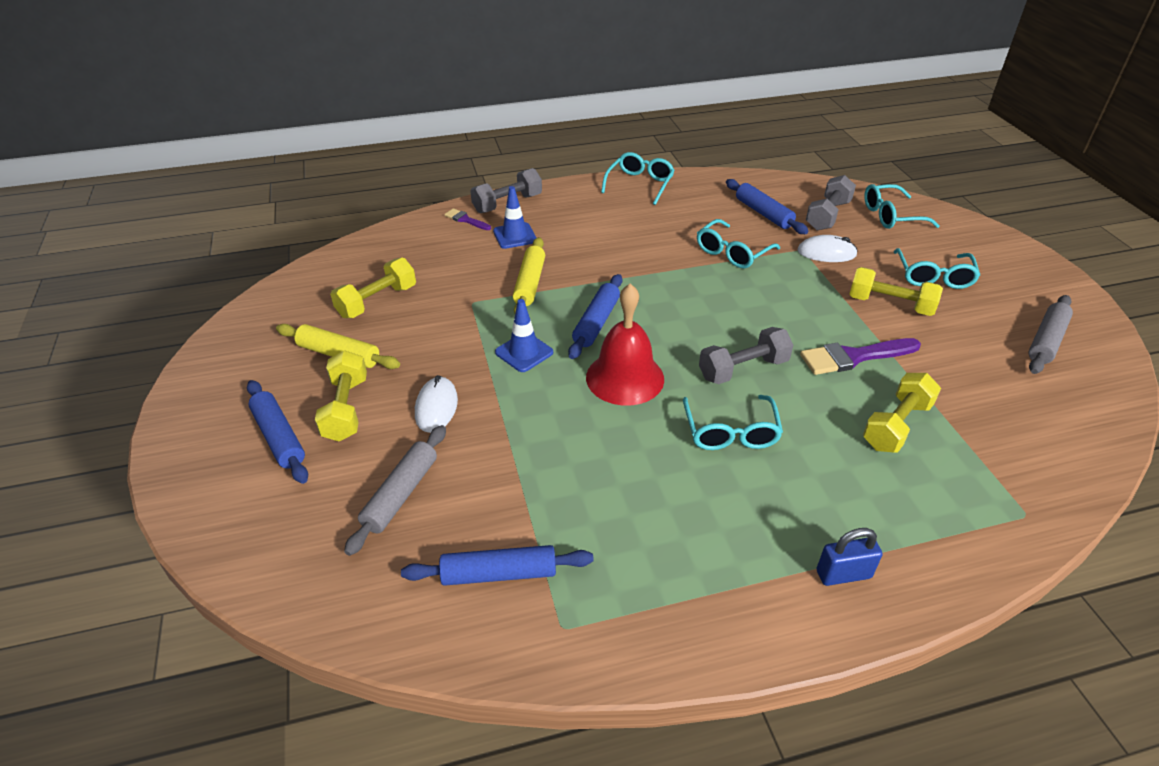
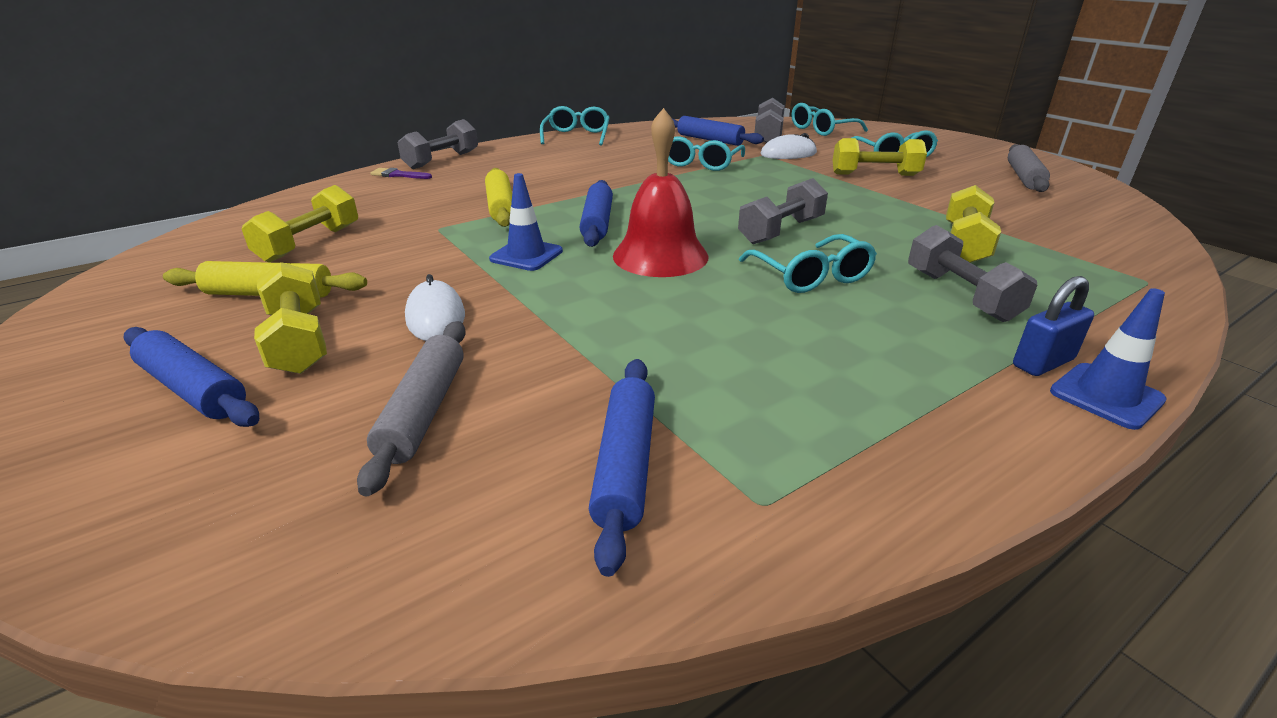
camera: 20 degrees left, 10 degrees down
blue rolling pin [401,545,594,586] -> blue rolling pin turned 60 degrees counterclockwise [589,359,655,577]
blue traffic cone [493,186,536,249] -> blue traffic cone moved to [1050,288,1167,430]
purple brush [800,338,921,375] -> none
none -> grey dumbbell [908,225,1037,322]

